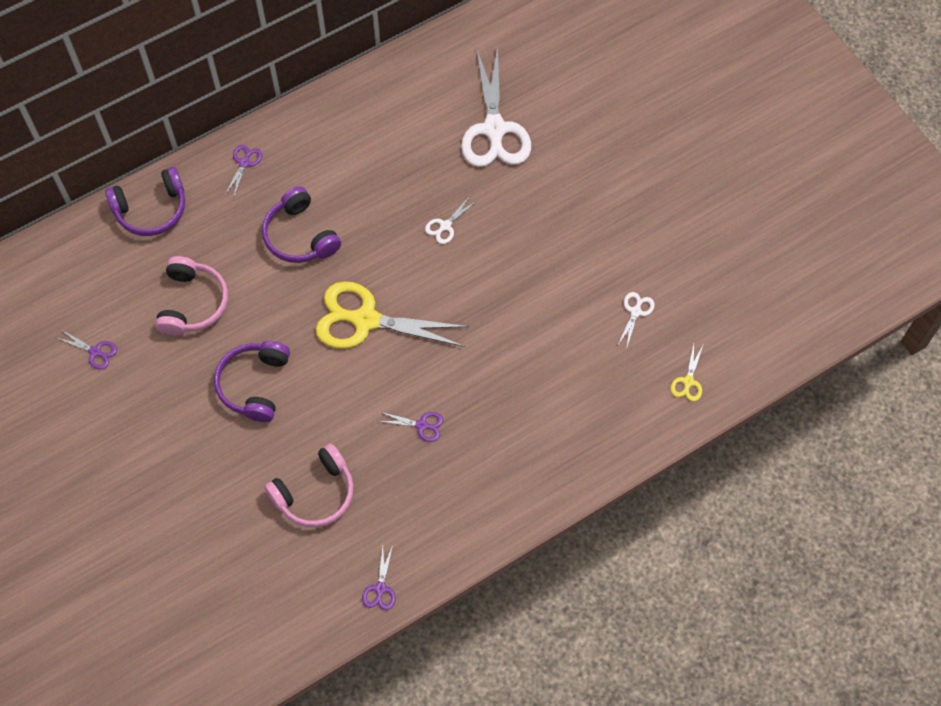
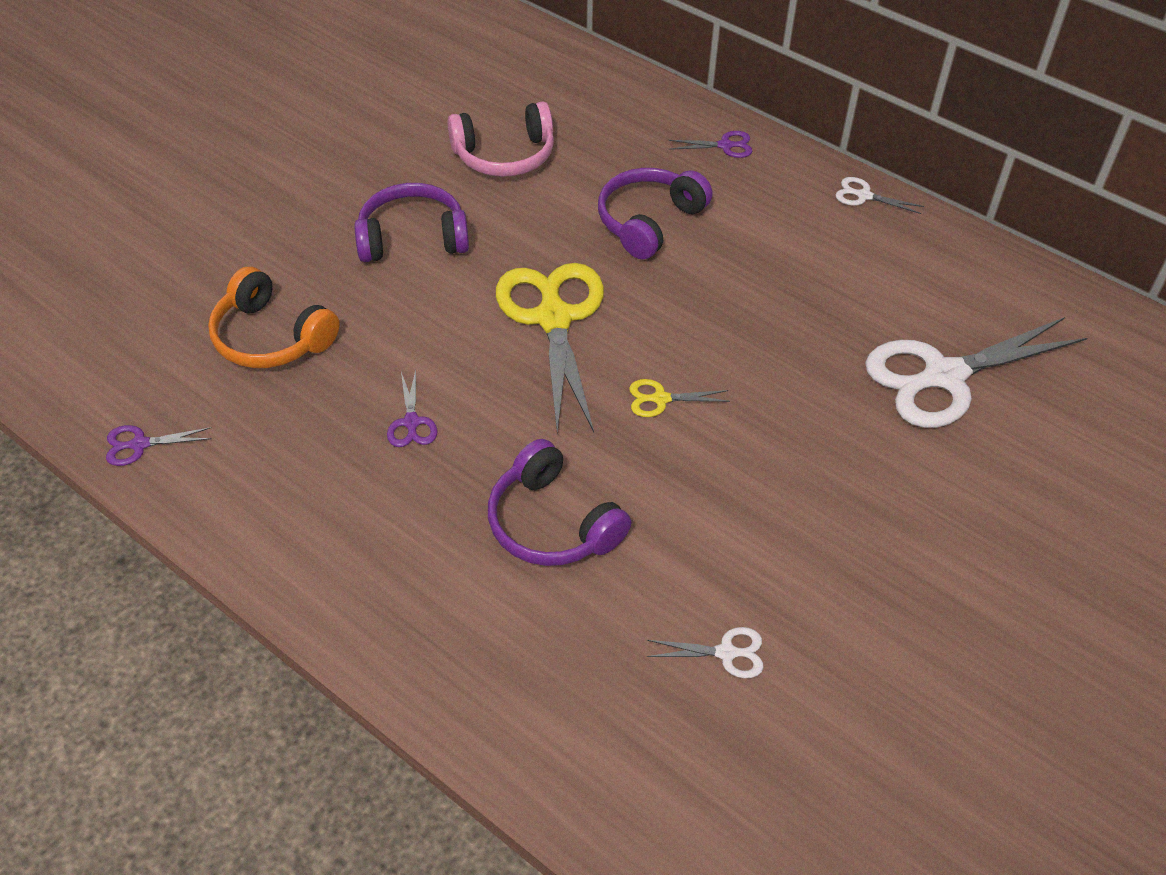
camera: 70 degrees right, 15 degrees down
purple scissors [57,330,117,370] -> none
purple headphones [105,167,185,236] -> purple headphones moved to [488,439,631,566]
pink headphones [265,444,354,527] -> orange headphones [208,267,340,368]
white scissors [425,196,476,244] -> white scissors moved to [836,177,924,214]
yellow scissors [670,344,703,401] -> yellow scissors moved to [629,379,730,417]

